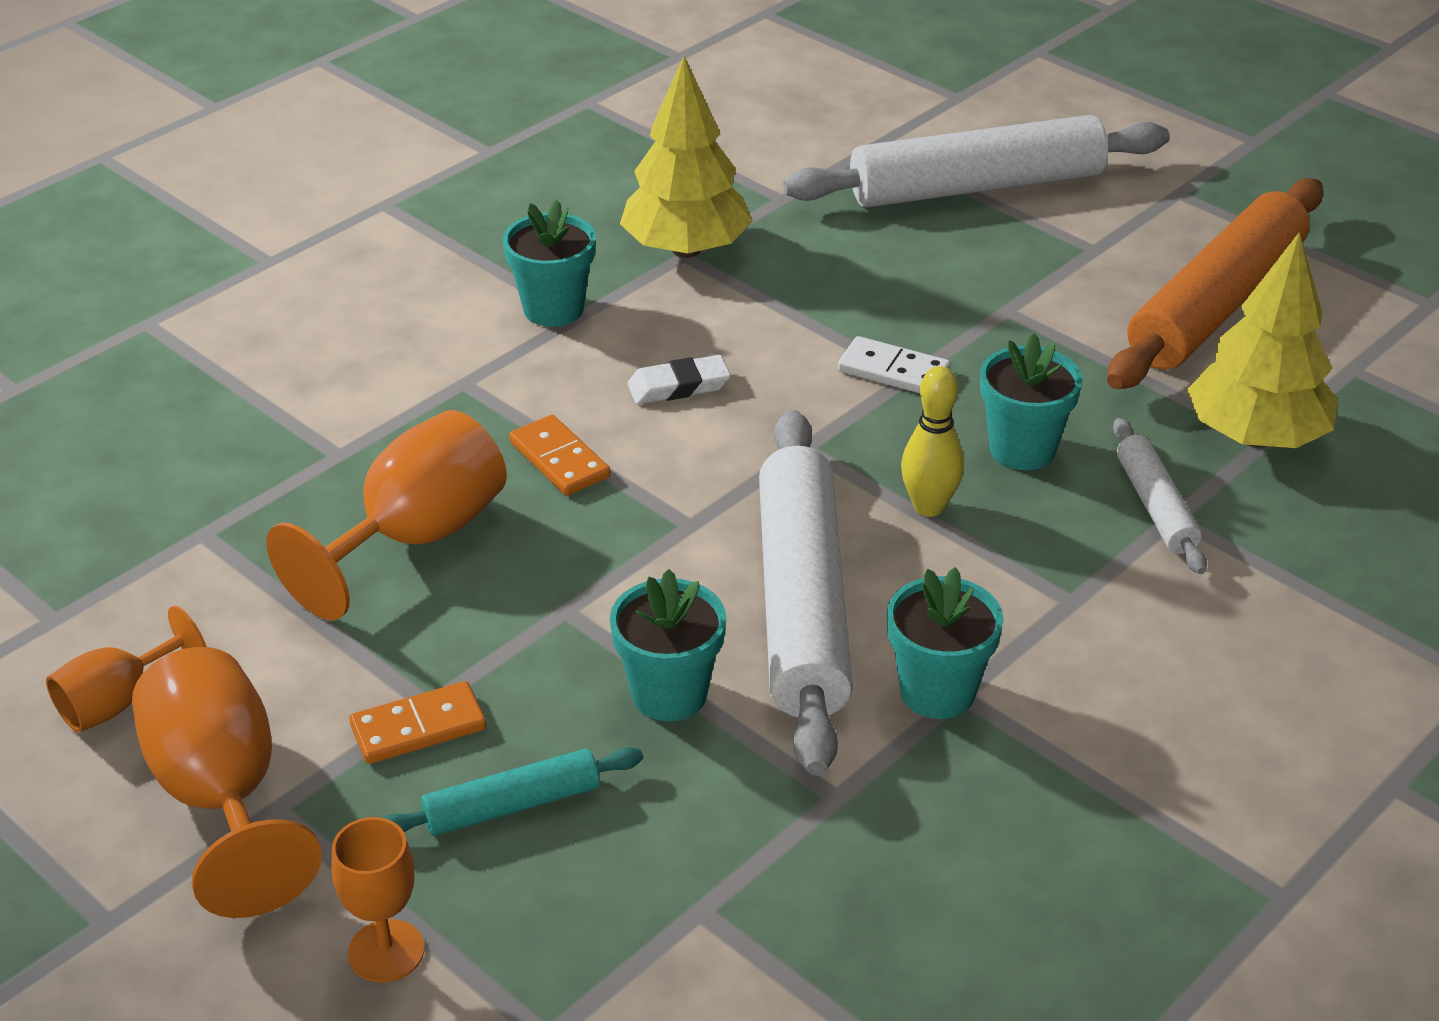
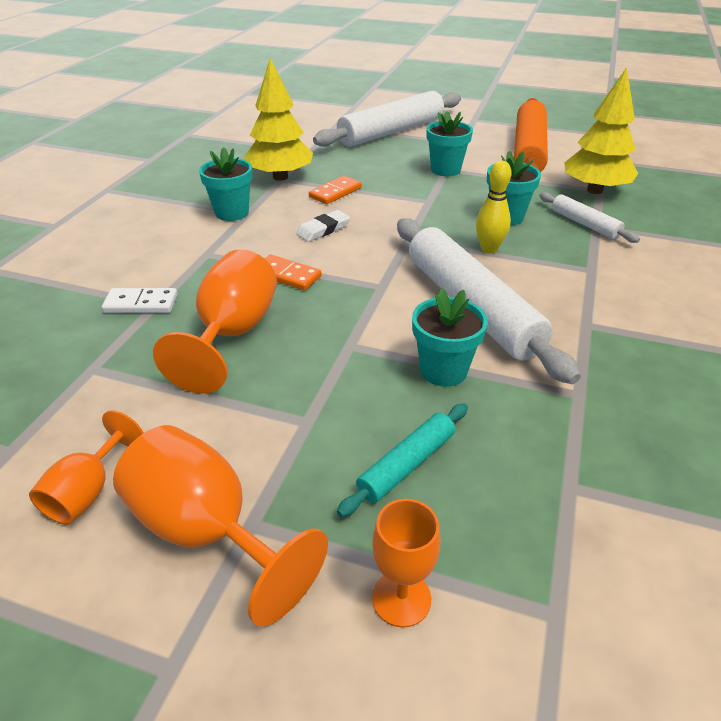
camera: 25 degrees left, 0 degrees up
orange domino [349,681,486,764] -> orange domino moved to [309,176,362,204]
white domino [838,336,950,393] -> white domino moved to [102,288,177,313]
turquoise flower pot [887,567,1004,719] -> turquoise flower pot moved to [426,111,473,176]

